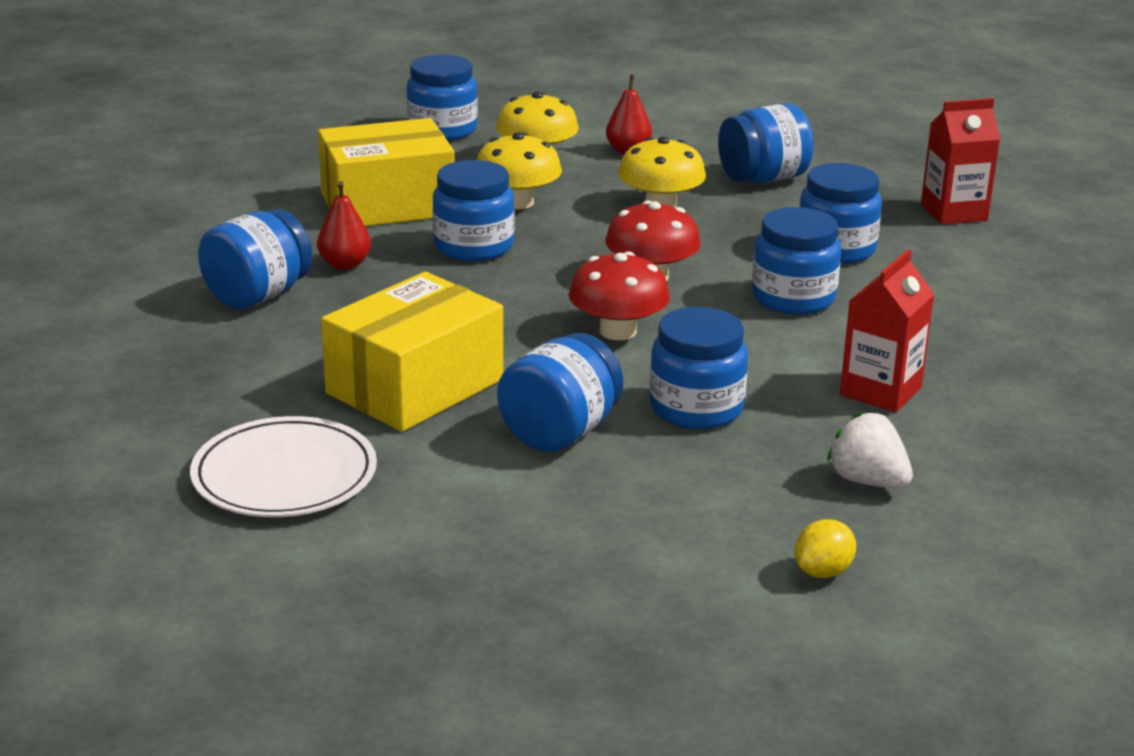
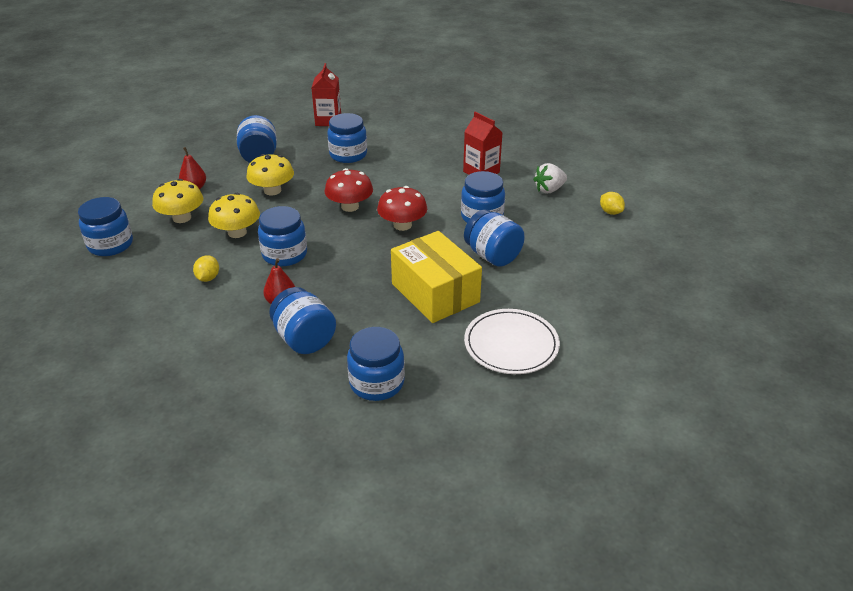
camera: 75 degrees left, 10 degrees up
yellow box [318,118,454,226] -> yellow lemon [193,255,219,282]
blue jar [752,207,841,315] -> blue jar moved to [347,327,405,401]

